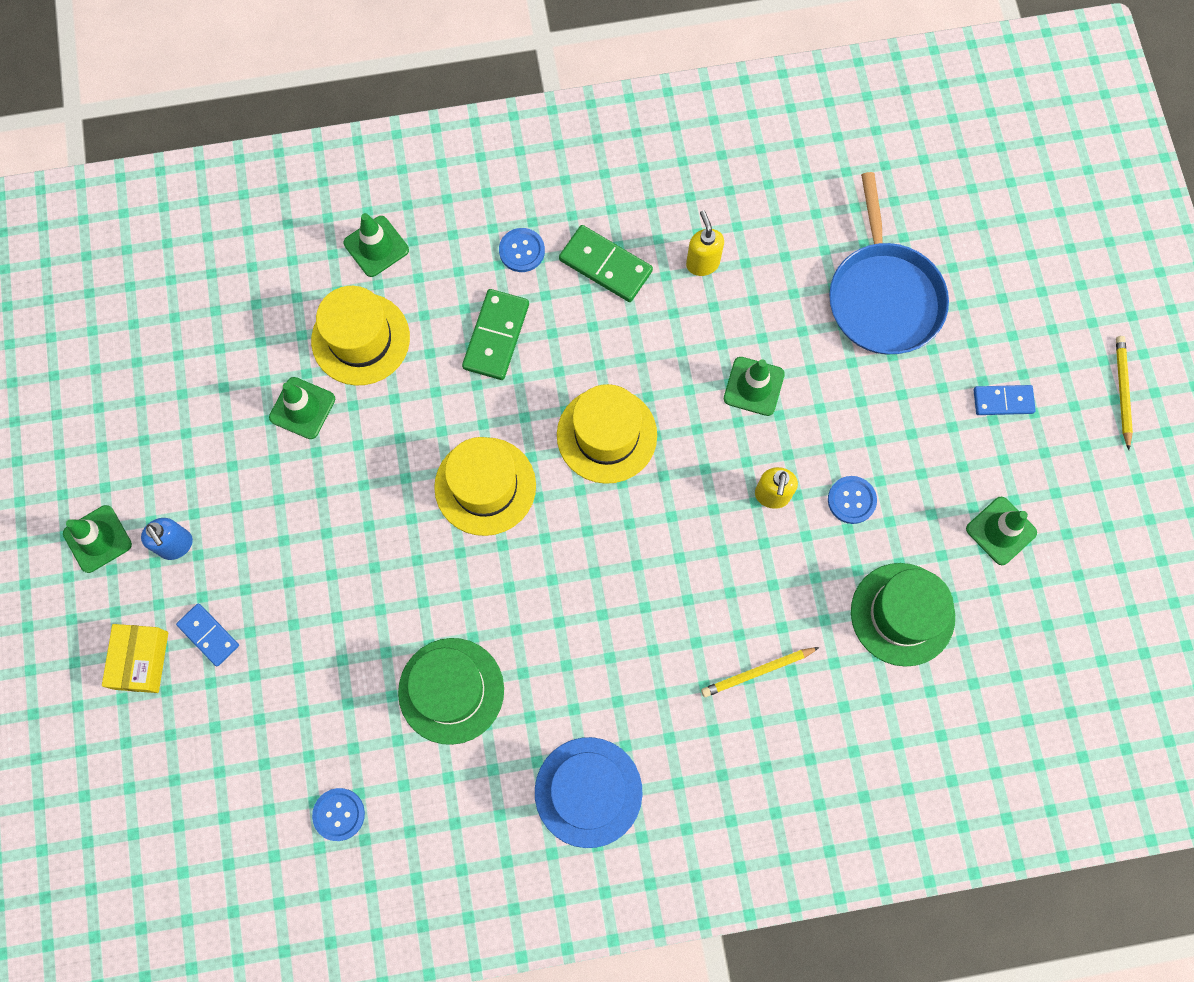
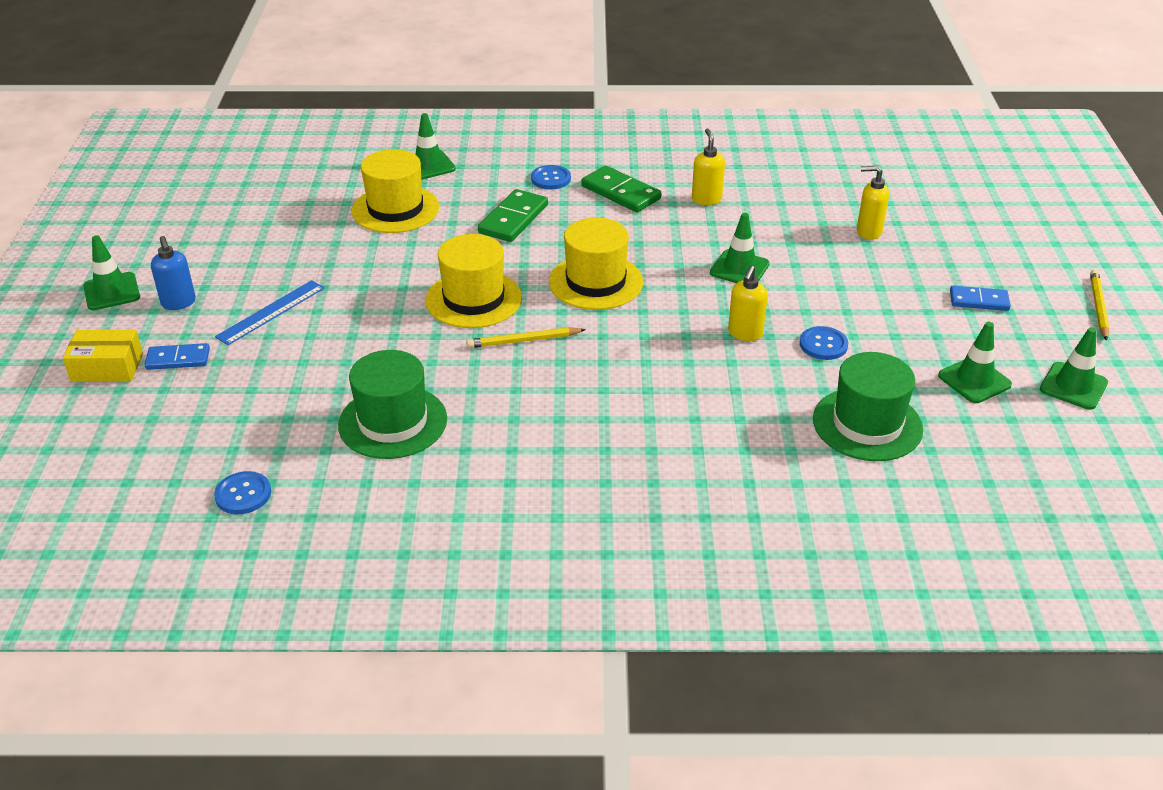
camera: 10 degrees right, 35 degrees down
yellow box [102,624,168,693] -> yellow box turned 75 degrees clockwise [63,330,143,382]
blue domino [176,603,239,666] -> blue domino turned 60 degrees counterclockwise [145,343,210,370]
green traffic cone [269,377,335,439] -> green traffic cone moved to [1040,327,1108,410]
blue hat [535,737,643,848] -> none
yellow pencil [701,647,819,697] -> yellow pencil moved to [466,327,586,348]
blue pan [829,172,949,354] -> yellow soap dispenser [857,166,889,240]
none -> blue ruler [215,280,325,345]

